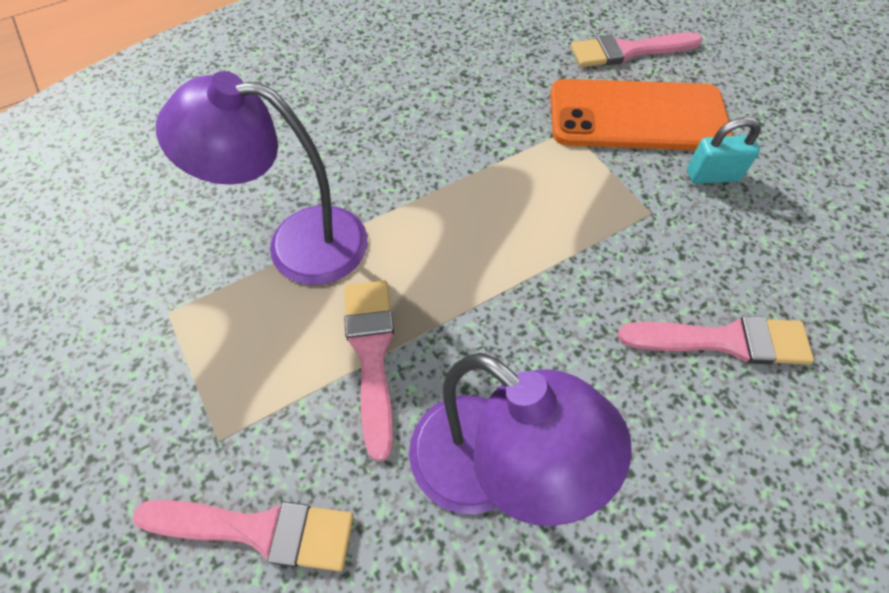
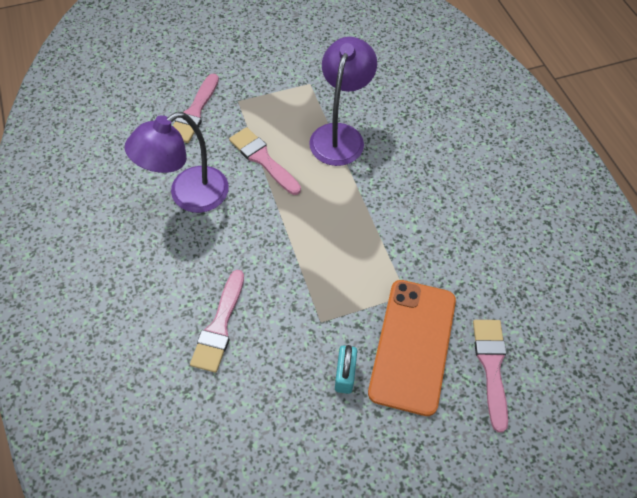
camera: 100 degrees right, 0 degrees up
pink brush [344,280,394,461] -> pink brush turned 135 degrees counterclockwise [229,127,301,195]

